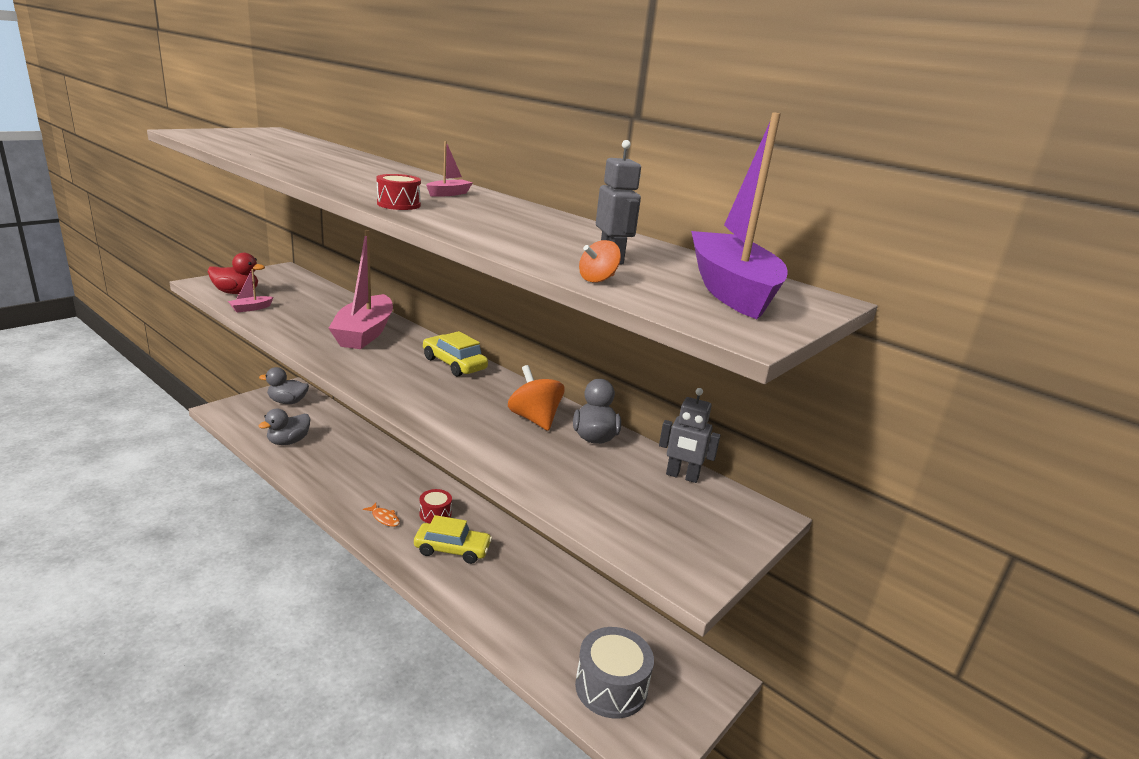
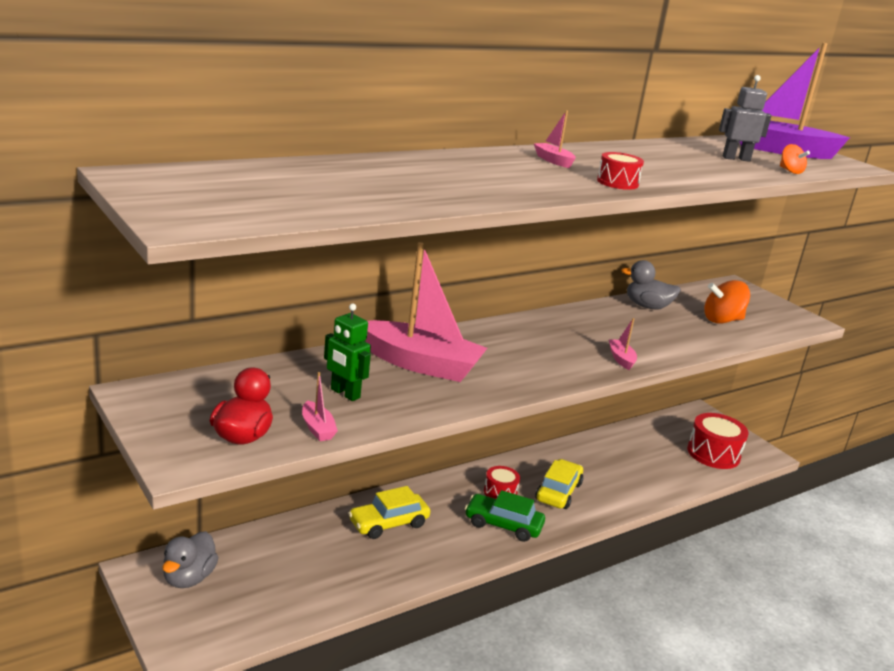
camera: 75 degrees left, 0 degrees up
grey duck [258,409,310,445] -> none
orange fish [363,503,400,527] -> green car [465,490,545,542]
yellow car [423,331,488,377] -> yellow car moved to [348,486,430,539]
orange spinning top [508,365,564,431] -> orange spinning top moved to [704,280,750,324]
grey drum [575,627,654,719] -> red drum [687,413,749,469]
grey robot [659,388,721,483] -> none
none -> green robot [324,303,371,401]
none -> pink boat [609,318,637,370]

